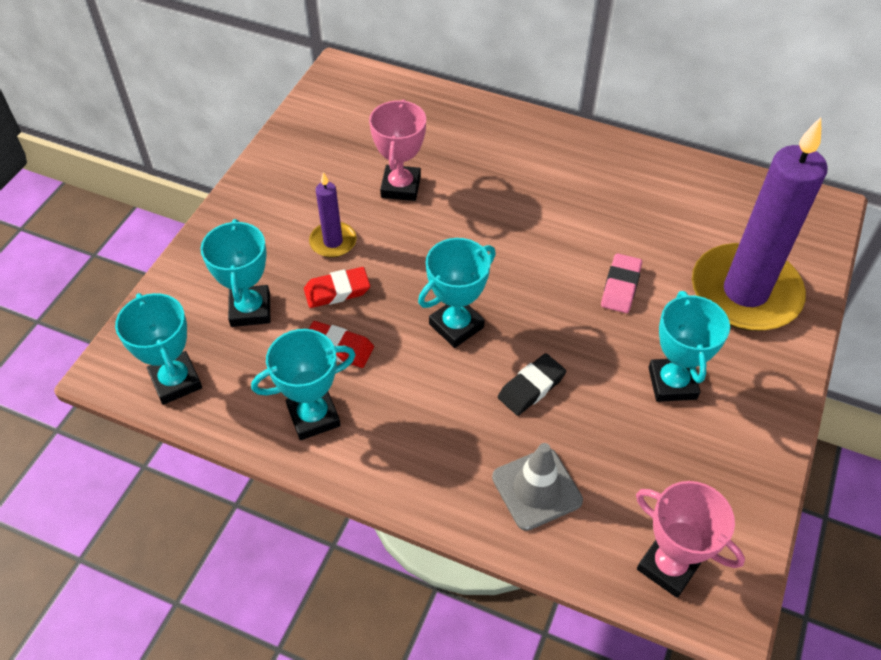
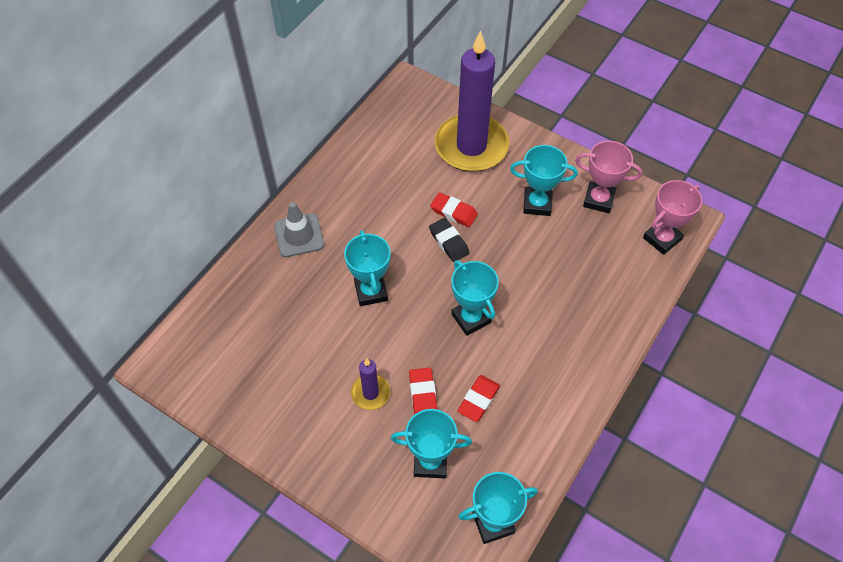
camera: 80 degrees left, 5 degrees up
turquoise trophy [251,329,356,440] -> turquoise trophy moved to [344,230,391,306]
pink trophy [369,99,426,201] -> pink trophy moved to [575,141,642,213]
grey traffic cone [492,443,583,531] -> grey traffic cone moved to [274,202,324,257]
black eraser [498,353,566,416] -> black eraser moved to [429,218,470,262]
pink eraser [601,253,642,313] -> red eraser [430,192,478,227]

